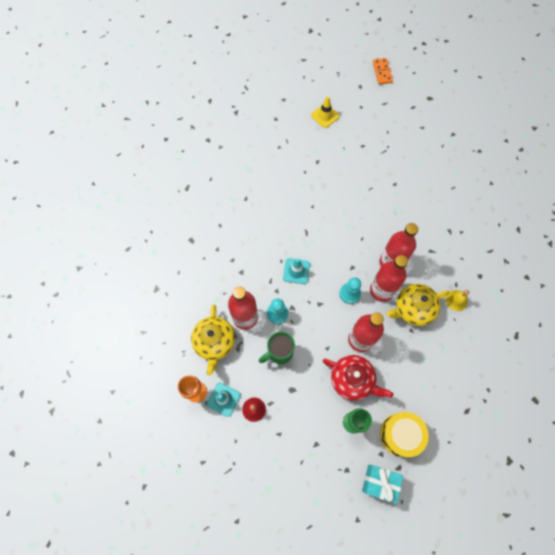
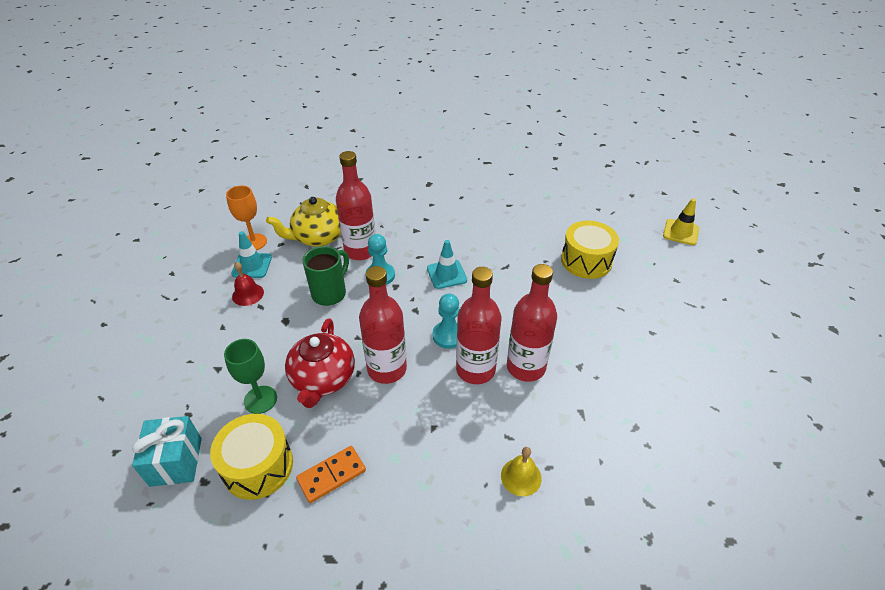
camera: 65 degrees right, 25 degrees down
green mug [258,332,295,364] -> green mug turned 90 degrees clockwise [303,246,349,306]
orange domino [373,58,393,85] -> orange domino moved to [296,446,366,503]
yellow teapot [387,284,449,326] -> none
none -> yellow drum [561,221,619,279]

